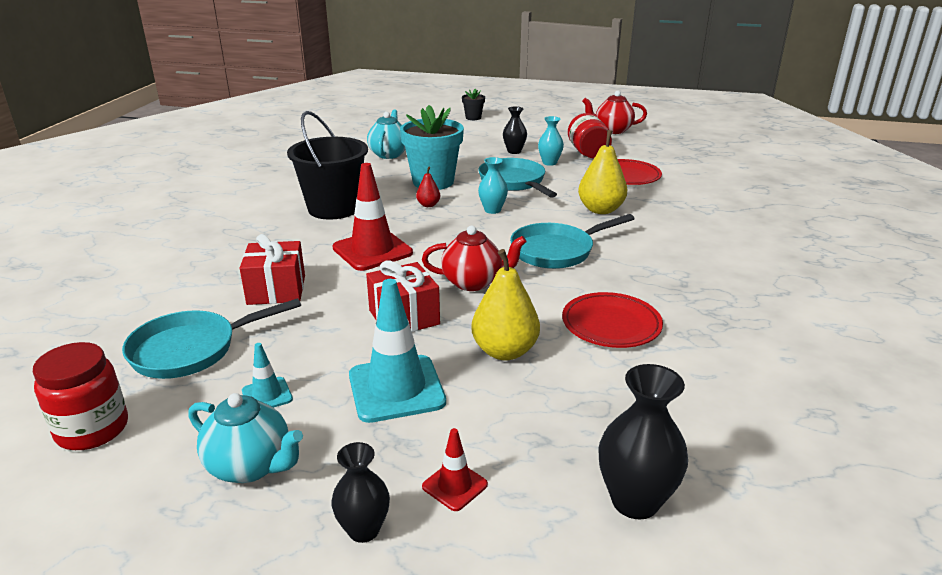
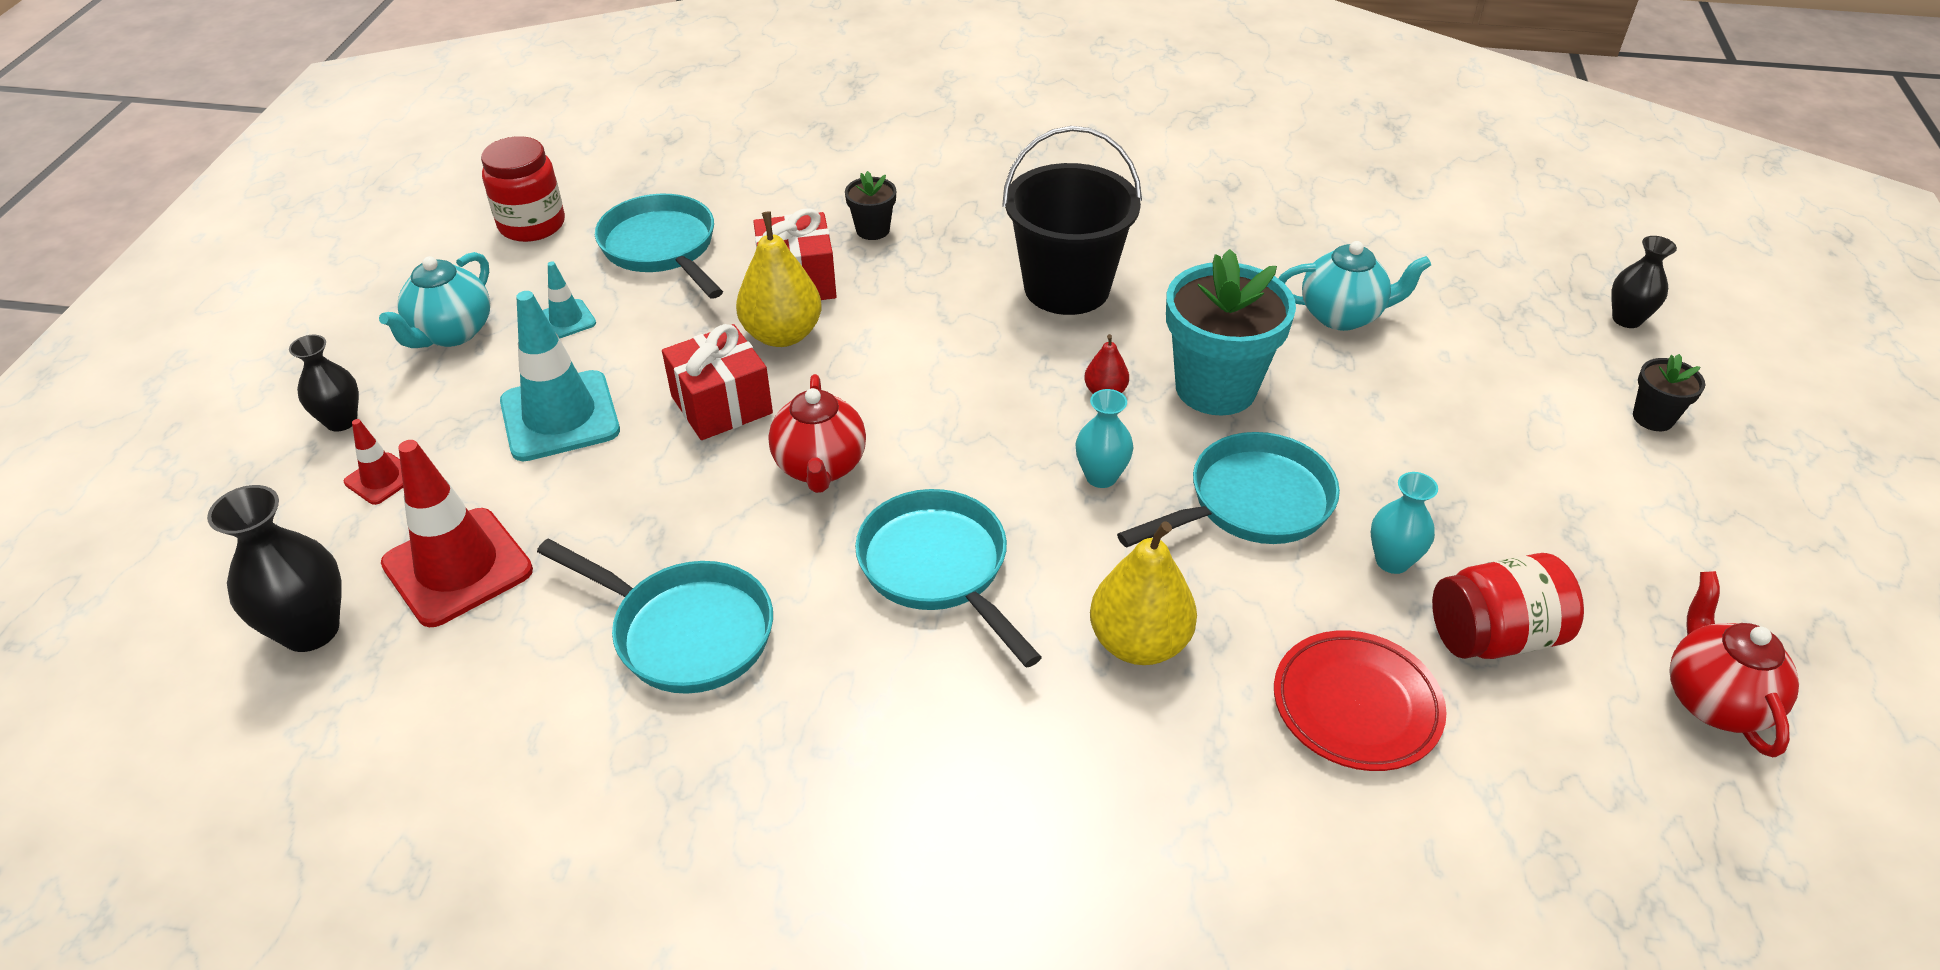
camera: 85 degrees right, 15 degrees up
red traffic cone [333,163,413,271] -> red traffic cone moved to [381,440,533,627]
yellow pear [471,249,540,360] -> yellow pear moved to [736,211,822,347]
black vase [503,106,527,154] -> black vase moved to [1611,236,1677,328]
red plate [562,292,663,348] -> turquoise pan [537,539,773,694]
none -> black flower pot [845,171,896,240]

